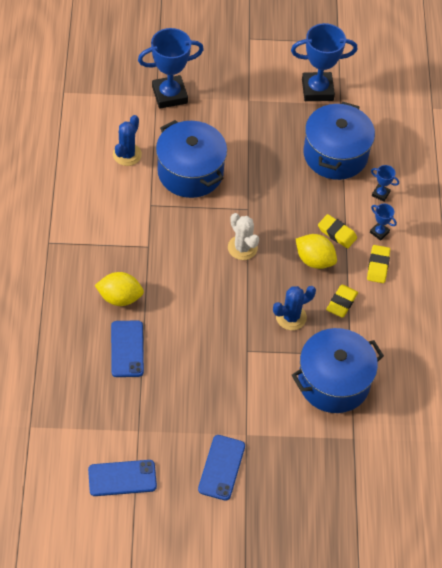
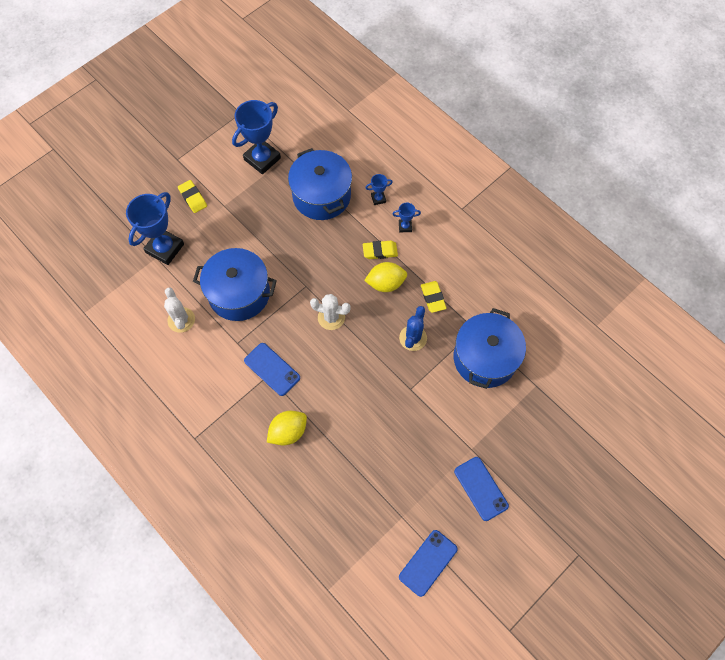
camera: 40 degrees left, 10 degrees up
blue phone [111,321,144,377] -> blue phone moved to [244,343,300,396]
blue cactus [113,115,142,166] -> white cactus [164,287,195,333]
yellow eraser [367,245,390,283] -> yellow eraser moved to [178,180,207,213]

